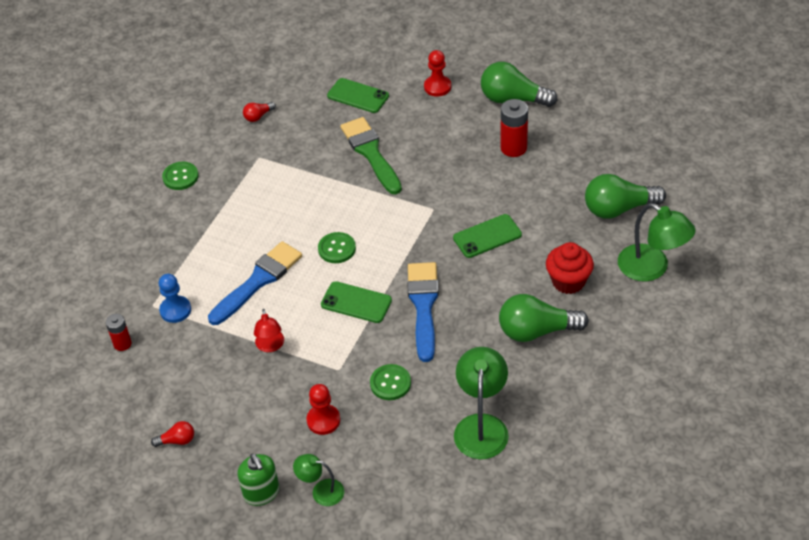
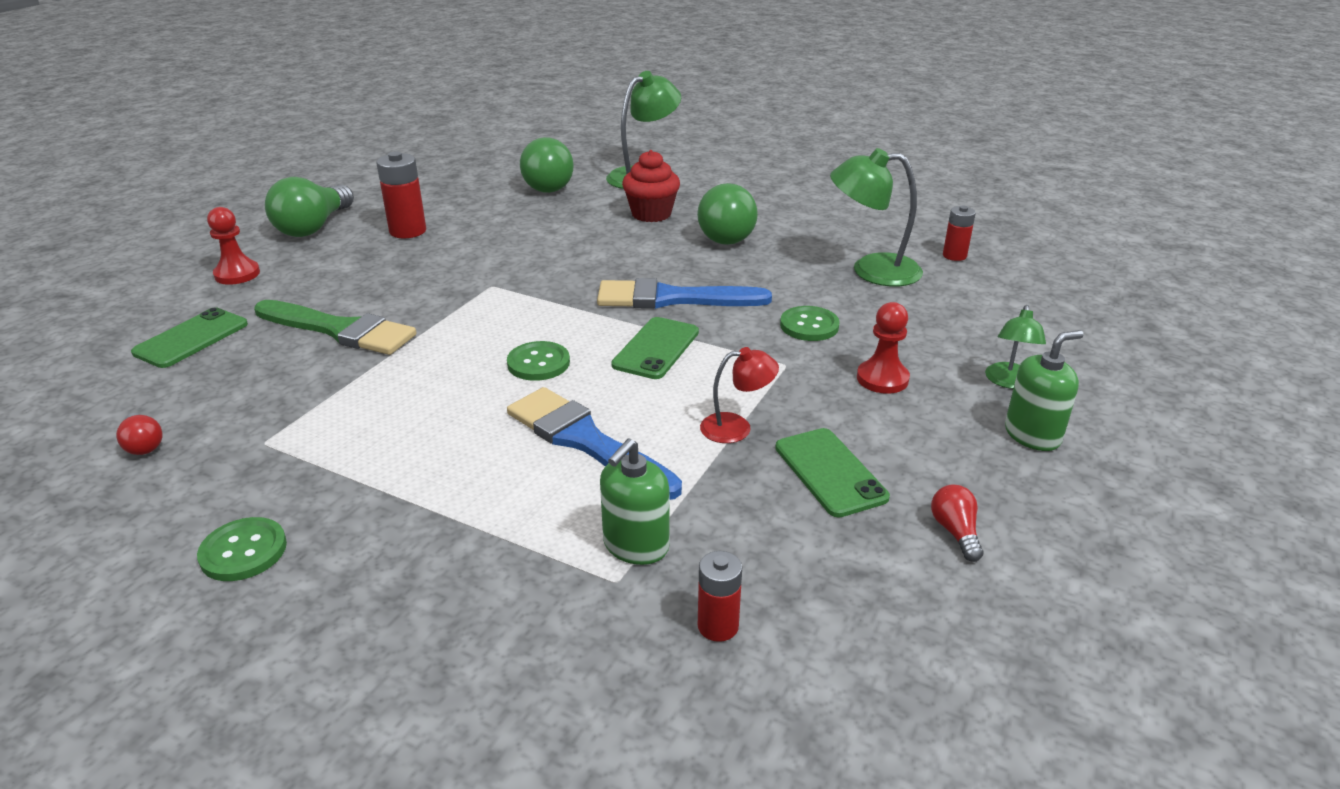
camera: 90 degrees left, 15 degrees down
blue pawn [159,274,191,323] -> green soap dispenser [600,439,669,565]
green brush [340,117,402,195] -> green brush turned 135 degrees counterclockwise [254,300,416,355]
green phone [453,214,522,258] -> green phone moved to [775,428,890,517]
none -> red battery [943,206,976,261]

